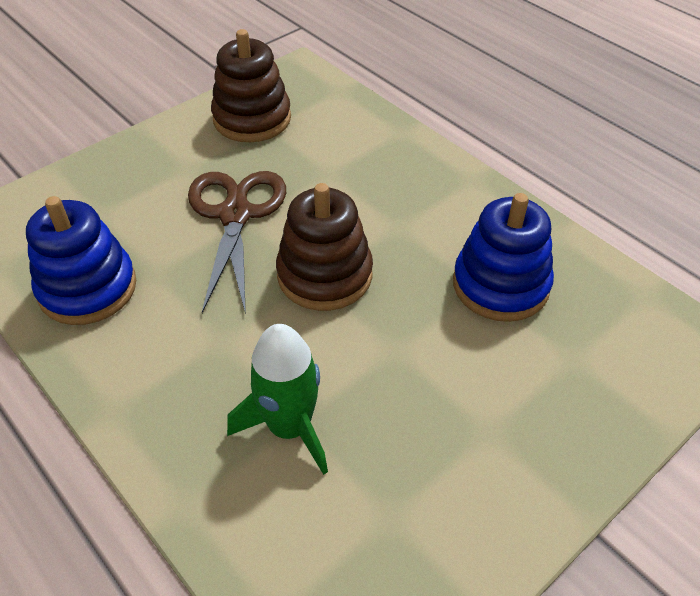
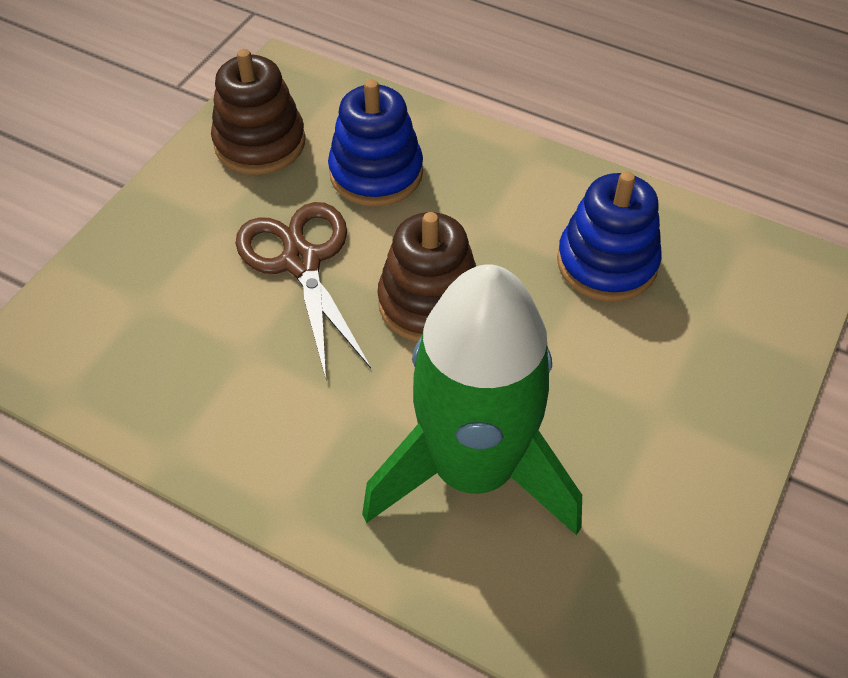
camera: 20 degrees left, 5 degrees up
blue stacking toy [26,196,136,325] -> blue stacking toy moved to [328,79,423,207]
green rocket [227,324,328,475] -> green rocket [362,264,582,535], size x1.85

